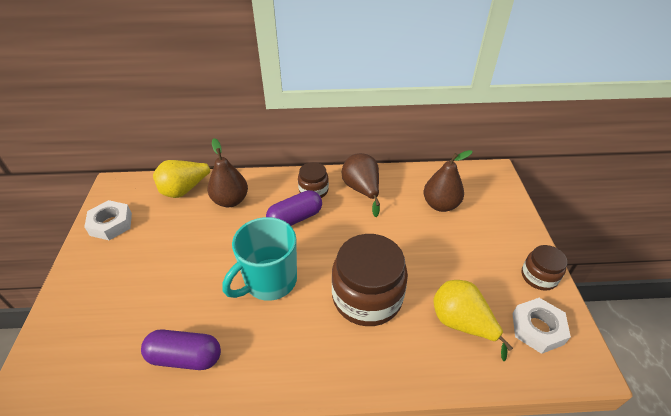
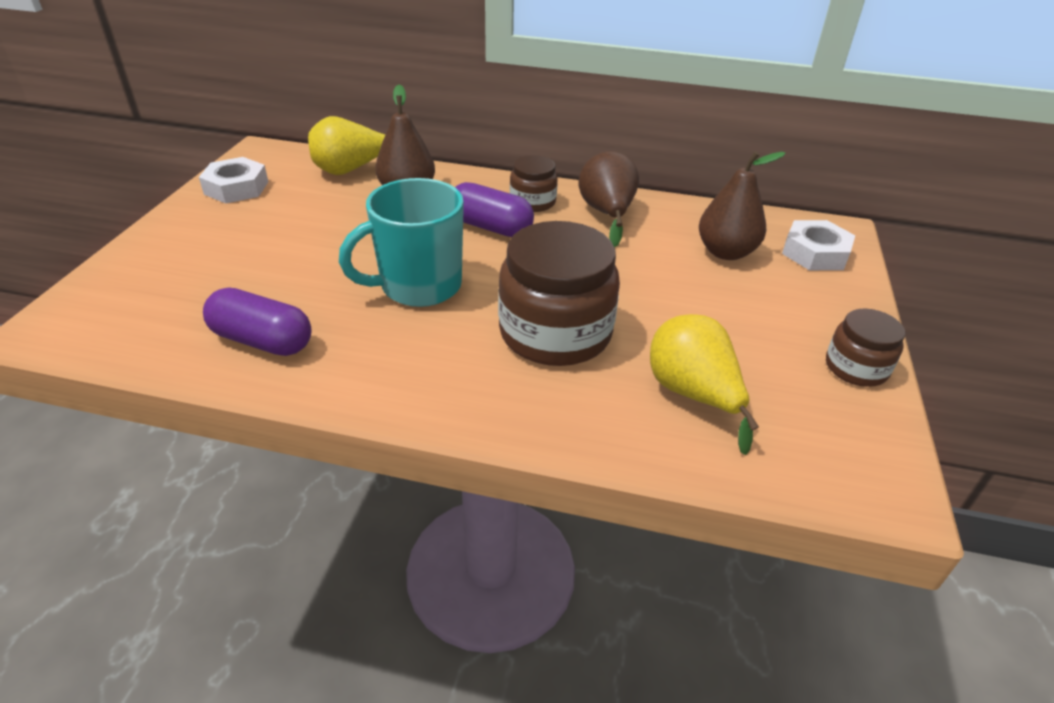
camera: 15 degrees right, 5 degrees down
purple capsule [266,190,322,226] -> purple capsule turned 45 degrees clockwise [455,182,534,237]
white nut [512,298,571,354] -> white nut moved to [782,220,855,270]

